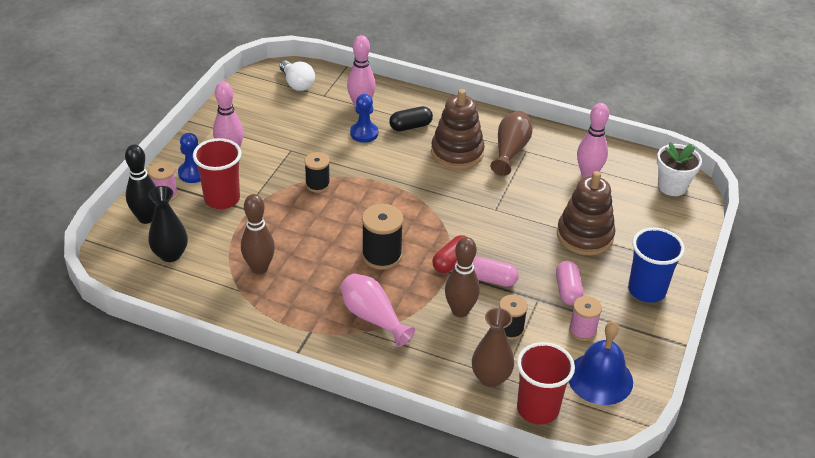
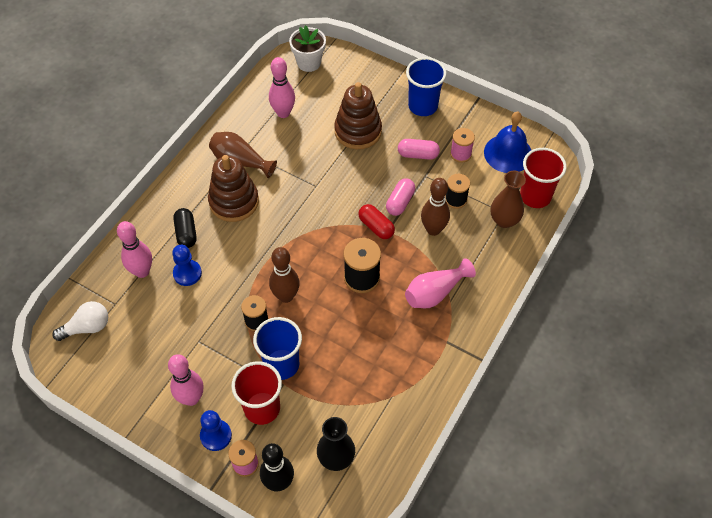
camera: 80 degrees left, 15 degrees up
brown bowling pin [241,194,275,274] -> brown bowling pin moved to [269,247,300,303]
none -> blue cup [253,317,302,380]

